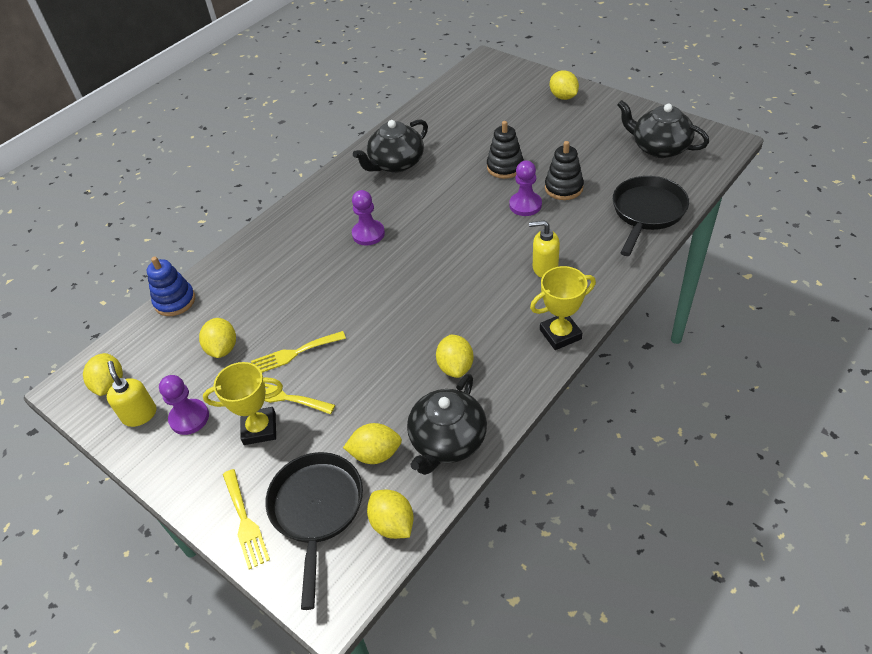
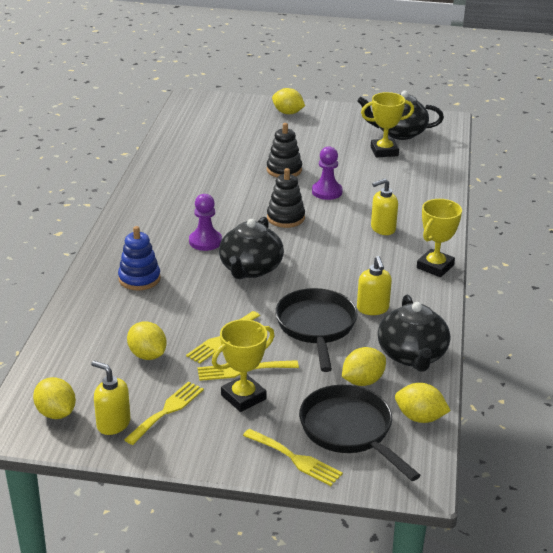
camera: 35 degrees left, 15 degrees down
blue stacking toy [147,257,195,316] -> blue stacking toy moved to [118,226,161,290]
purple pawn [159,375,209,435] -> yellow fork [124,381,204,445]
black teapot [353,119,428,173] -> black teapot moved to [219,217,284,279]
yellow lemon [436,334,474,378] -> yellow soap dispenser [357,256,392,315]
black stacking toy [545,141,584,200] -> black stacking toy moved to [267,168,305,228]
black pan [613,176,689,256] -> black pan moved to [275,288,357,372]
none -> yellow trophy [361,92,414,157]

